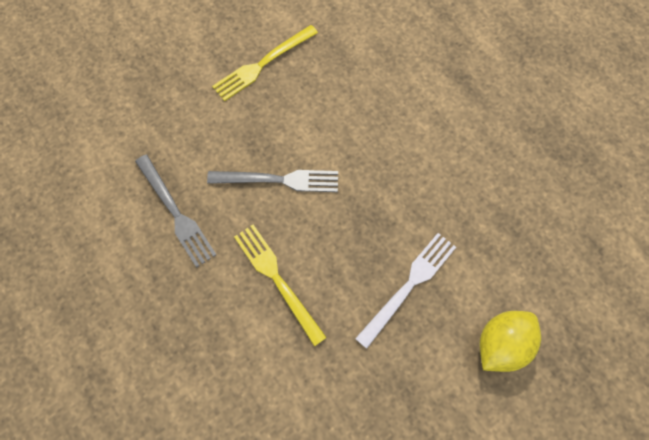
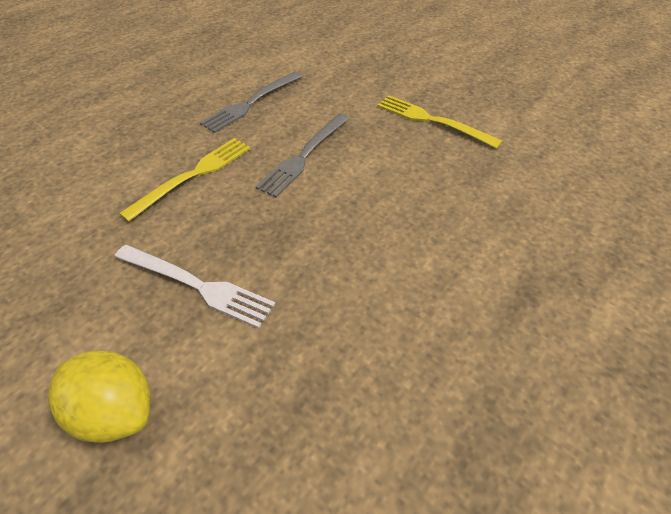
camera: 75 degrees right, 20 degrees down
grey fork [207,170,338,192] -> grey fork turned 45 degrees clockwise [256,113,350,198]

